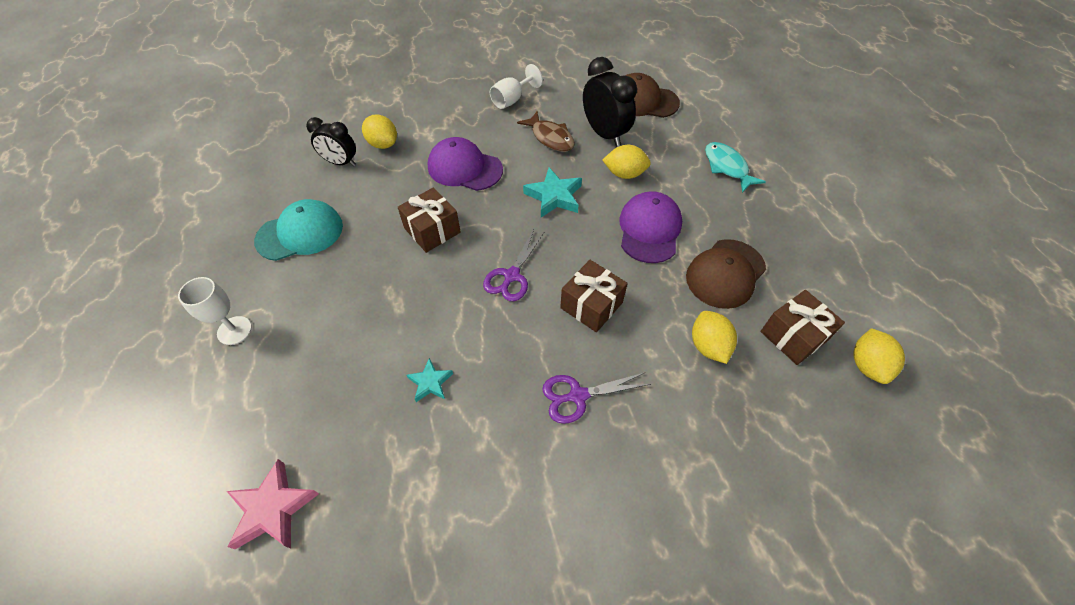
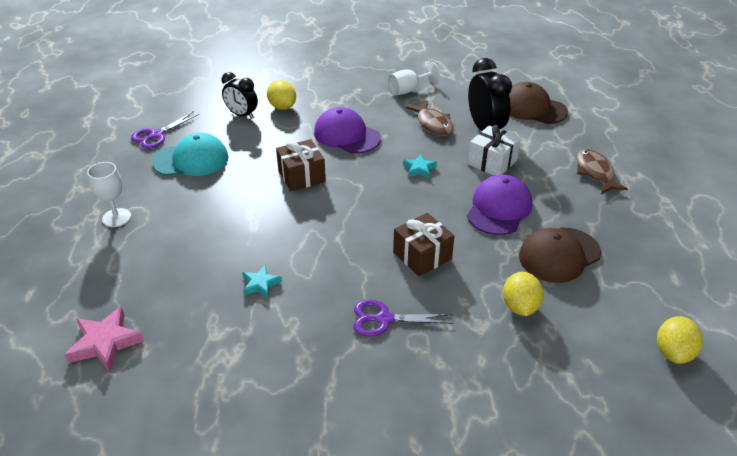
camera: 15 degrees right, 15 degrees down
purple scissors [483,230,544,301] -> purple scissors moved to [131,111,199,149]
turquoise star [523,168,582,217] -> turquoise star [403,154,437,179], size x0.60
yellow lemon [603,145,651,179] -> white gift [468,125,521,175]
turquoise fish [705,142,766,193] -> brown fish [576,149,628,194]
brown gift [760,290,845,365] -> none

